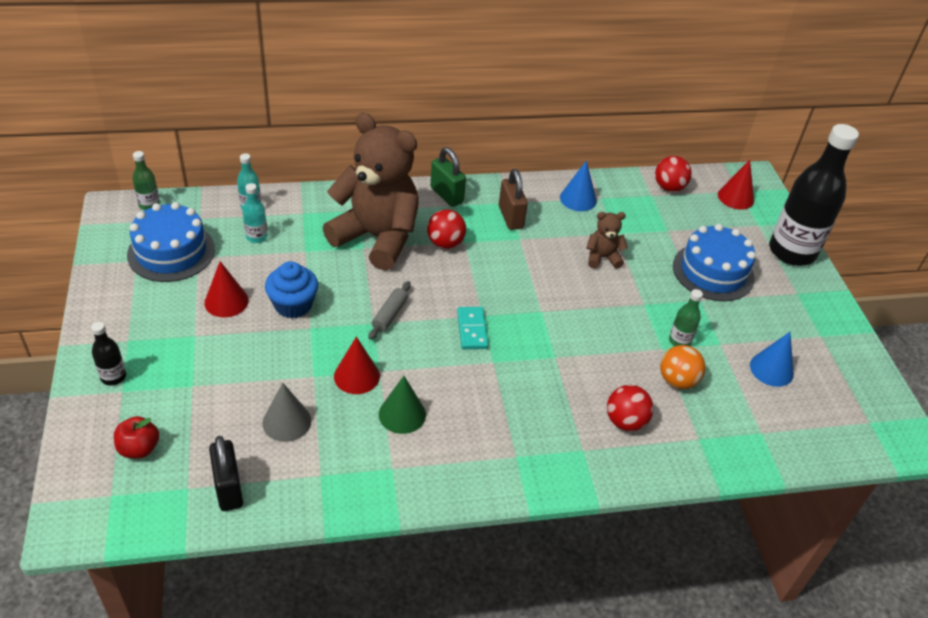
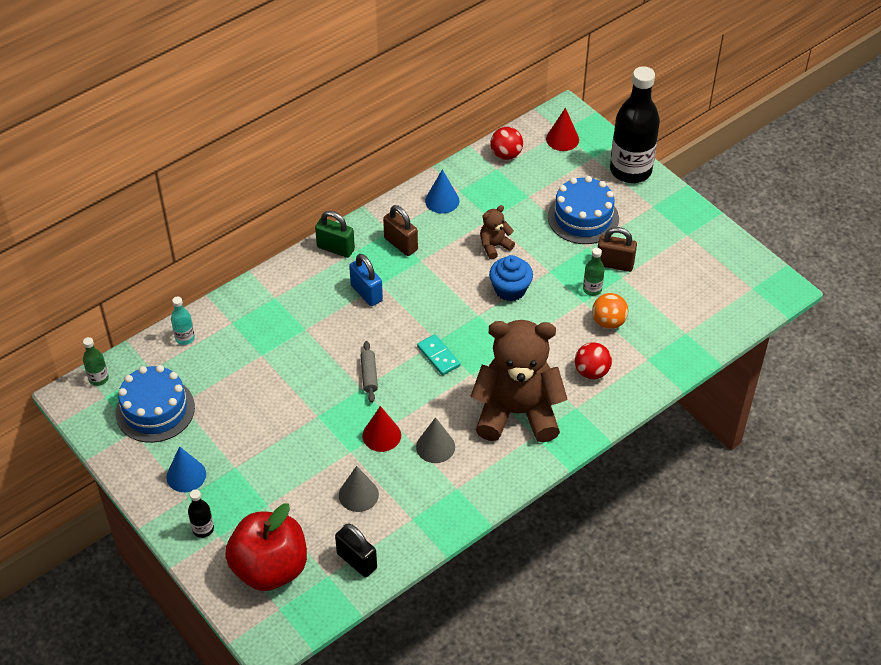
camera: 25 degrees left, 5 degrees up
red apple [114,416,159,459] -> red apple [225,503,307,591], size x2.25
red cone [204,261,249,317] -> none
turquoise bottle [243,183,268,243] -> none
blue cupcake [265,261,318,318] -> blue cupcake moved to [489,255,533,301]
brown teddy bear [323,113,419,271] -> brown teddy bear moved to [471,320,568,443]
green cone [379,376,426,434] -> grey cone [416,417,455,463]
red ball [427,209,466,249] -> blue padlock [349,254,383,306]
blue cone [750,332,794,387] -> blue cone moved to [166,446,206,492]
none -> brown padlock [598,227,637,272]

